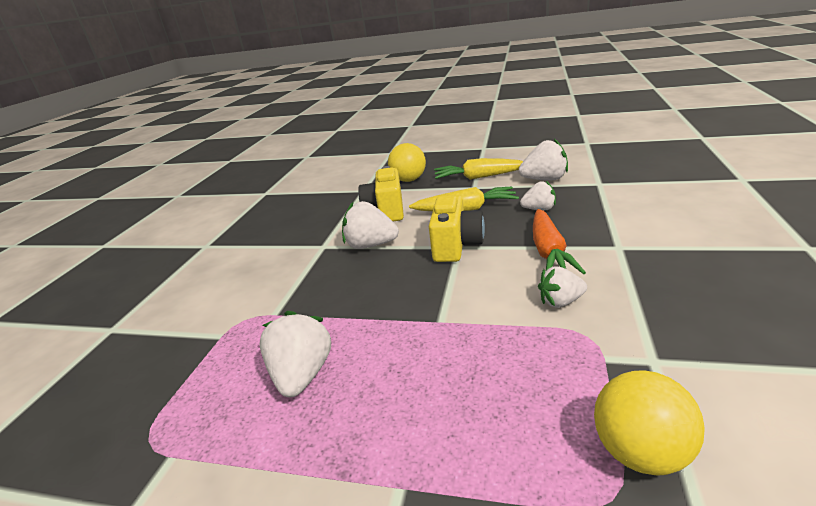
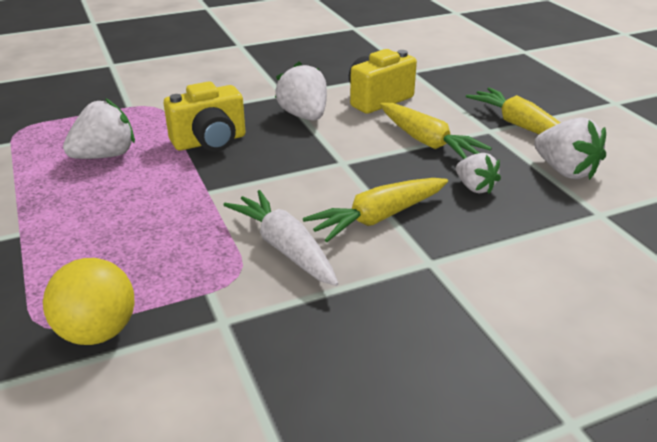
camera: 50 degrees right, 5 degrees up
yellow ball [388,143,426,182] -> none
yellow camera [429,195,485,262] -> yellow camera moved to [164,81,245,152]
orange carrot [533,209,586,274] -> yellow carrot [303,178,448,242]
white strawberry [538,266,587,308] -> white carrot [224,190,339,286]

